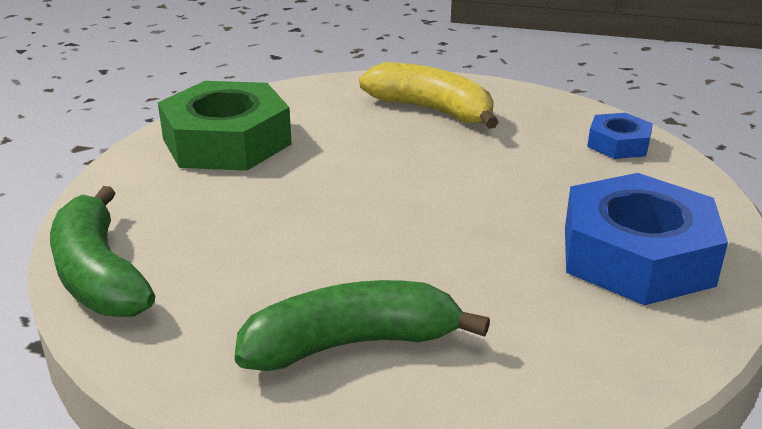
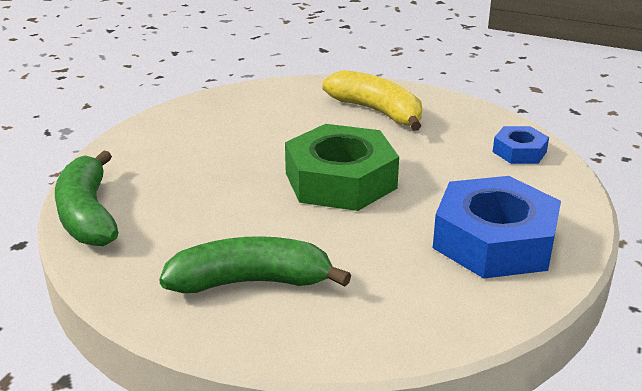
camera: 10 degrees right, 0 degrees up
green nut [158,81,292,171] -> green nut moved to [285,124,399,211]

